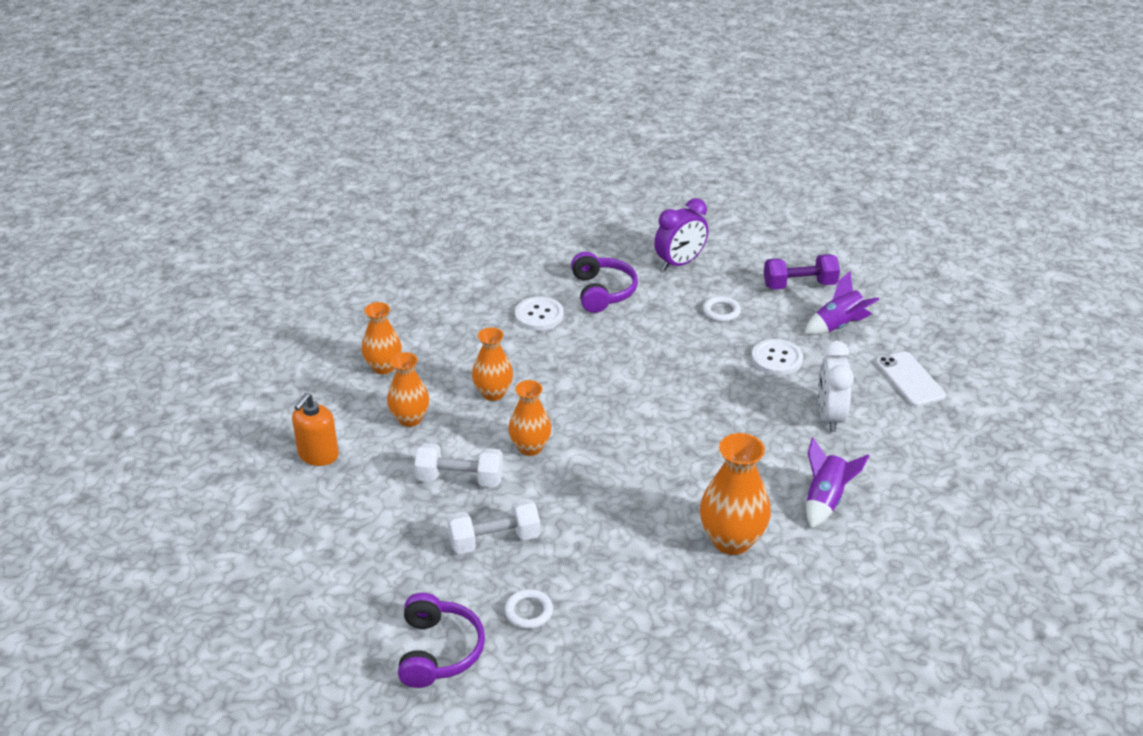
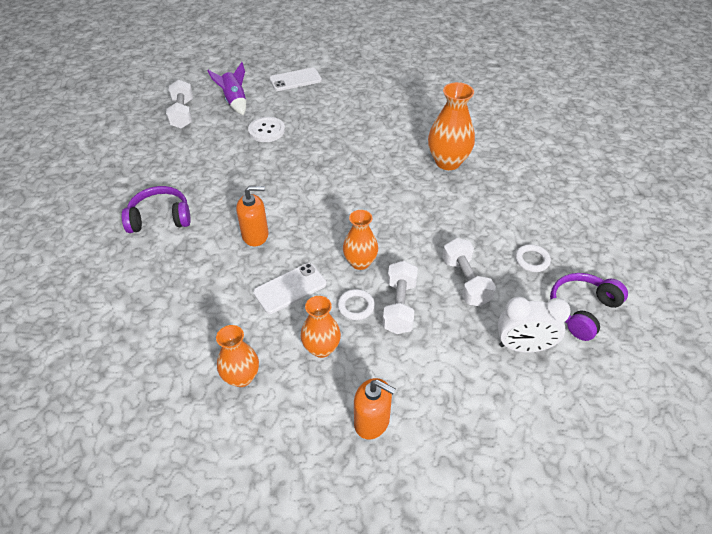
camera: 90 degrees left, 10 degrees up
purple headphones [398,593,485,688] -> purple headphones turned 45 degrees counterclockwise [550,273,628,341]
orange vase [472,327,513,401] -> white phone [253,263,327,314]
white button [515,296,564,331] -> none
purple clock [654,198,708,271] -> none
white ring [703,296,741,322] -> white ring moved to [338,289,375,320]
purple dumbbell [764,254,840,290] -> white dumbbell [166,80,193,129]
purple rocket [806,438,869,528] -> none
white clock [818,341,854,432] -> white clock moved to [498,297,571,352]
none -> orange soap dispenser [236,186,268,246]

